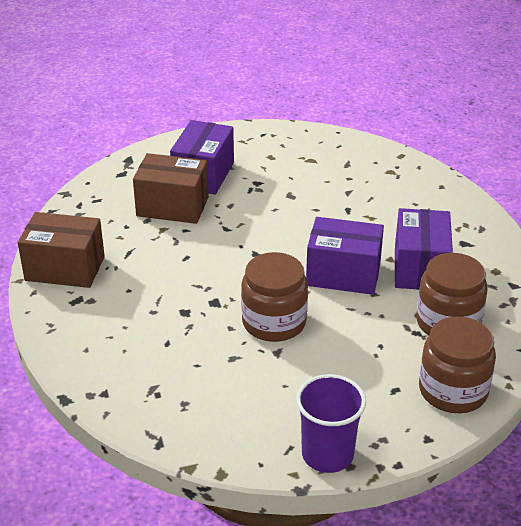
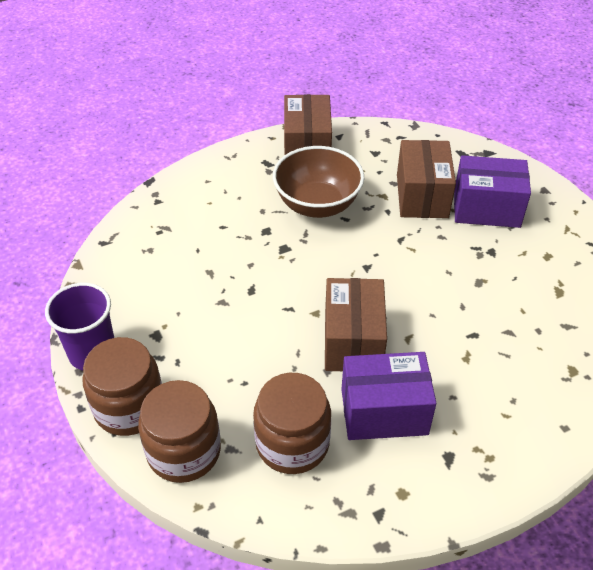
camera: 80 degrees right, 10 degrees up
brown jar [241,252,308,342] -> brown jar moved to [82,337,162,436]
purple box [306,217,384,295] -> brown box [325,278,387,371]
none -> brown bowl [273,146,364,218]

